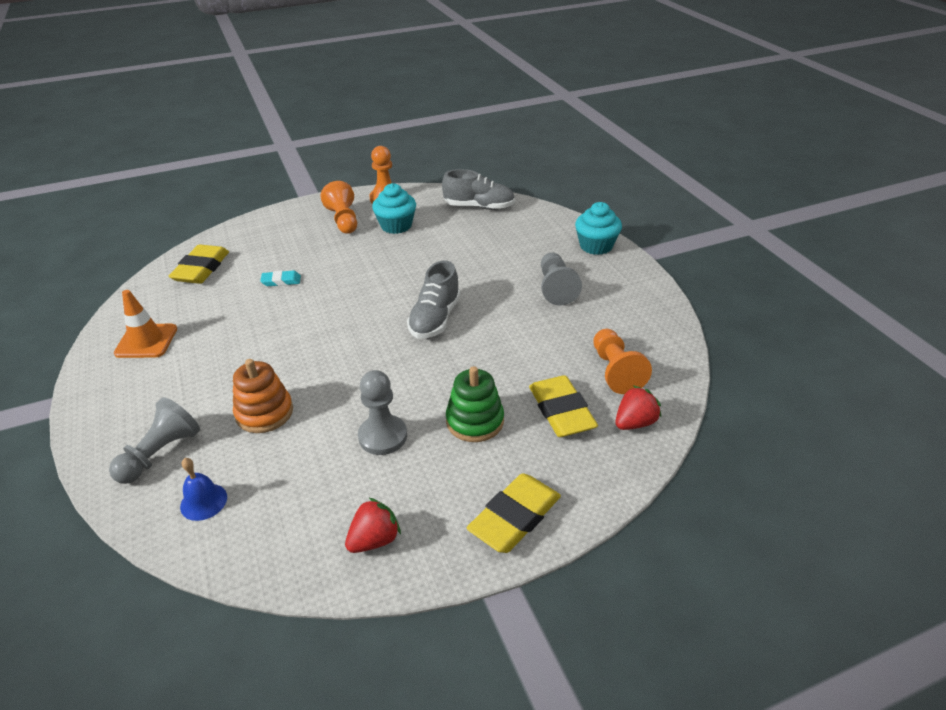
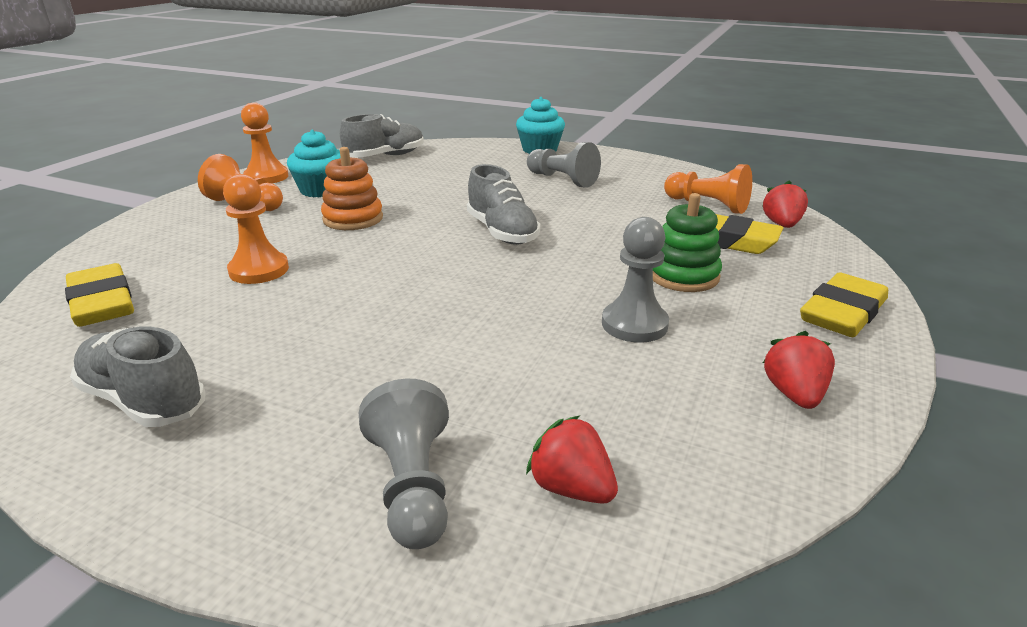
camera: 45 degrees left, 10 degrees down
orange traffic cone [114,290,177,358] -> grey shoe [70,327,206,427]
blue bell [180,458,227,521] -> red strawberry [526,416,618,504]
orange stacking toy [233,359,293,433] -> orange stacking toy moved to [321,147,383,230]
turquoise eraser [260,271,301,286] -> orange pawn [223,174,289,284]
yellow eraser [467,473,561,553] -> yellow eraser turned 45 degrees clockwise [800,272,888,337]

